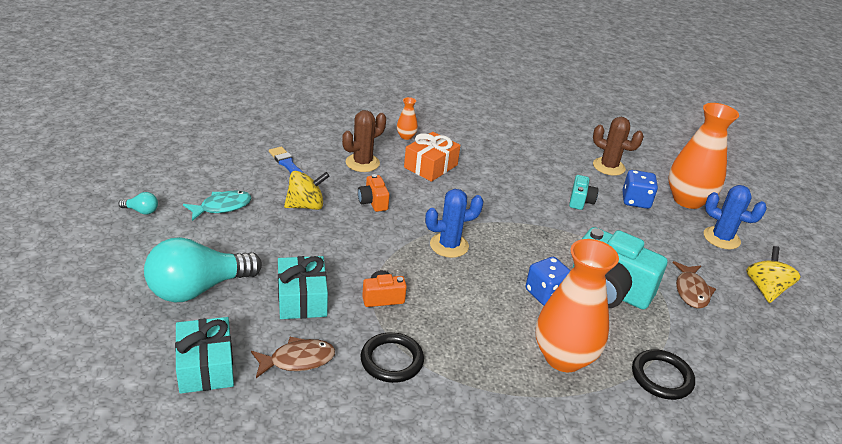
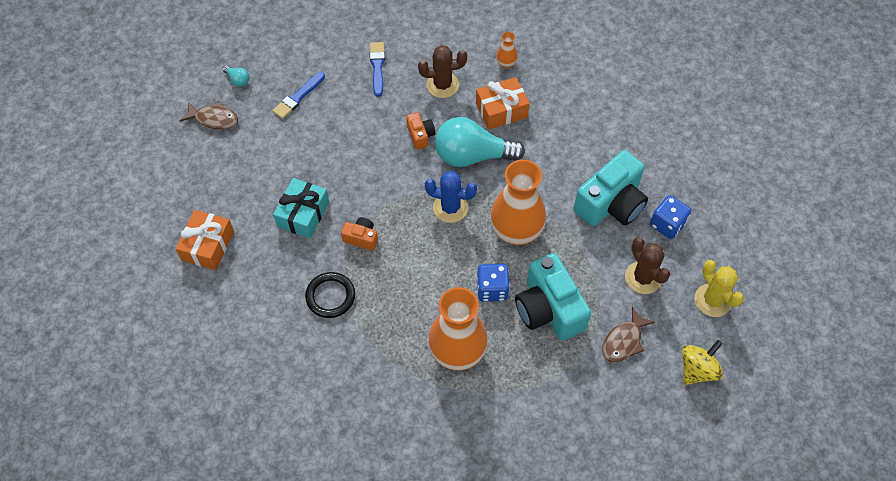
camera: 35 degrees right, 25 degrees up
turquoise light bulb [144,237,262,303] -> turquoise light bulb moved to [435,117,525,167]
turquoise gift [175,317,234,394] -> orange gift [175,210,234,270]
turquoise fish [183,191,252,221] -> blue brush [272,72,325,119]
brown fish [251,337,335,378] -> brown fish moved to [180,101,238,130]
yellow spinning top [284,171,329,210] -> none
orange camera [358,174,389,212] -> orange camera turned 150 degrees clockwise [406,112,435,150]
turquoise camera [569,175,599,210] -> turquoise camera [573,150,648,226], size x2.10
brown cactus [593,117,644,176] -> brown cactus moved to [625,237,670,294]
black ring [632,349,695,400] -> none
orange vase [668,103,739,209] -> orange vase moved to [490,159,546,245]
blue cactus [703,185,767,249] -> yellow cactus [694,260,744,317]

